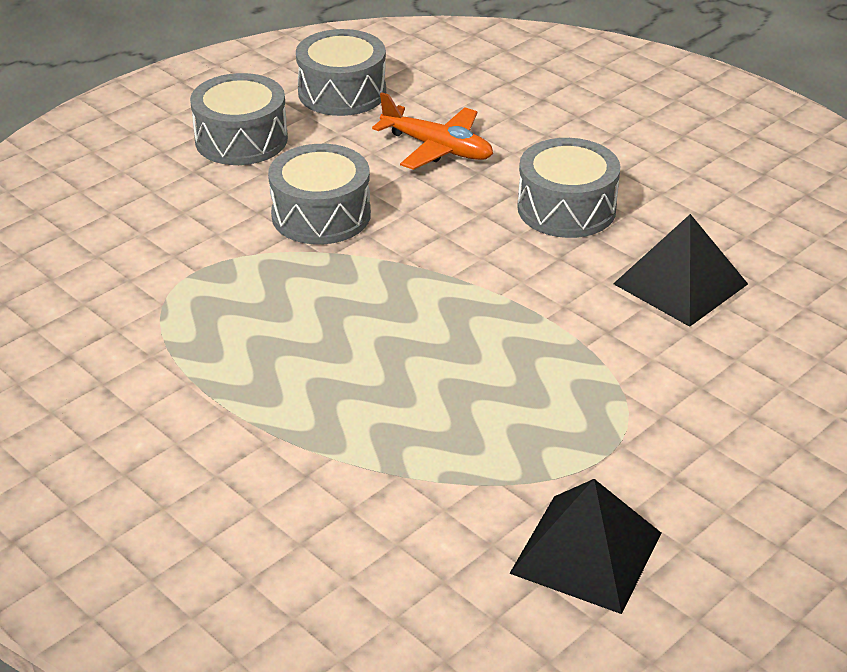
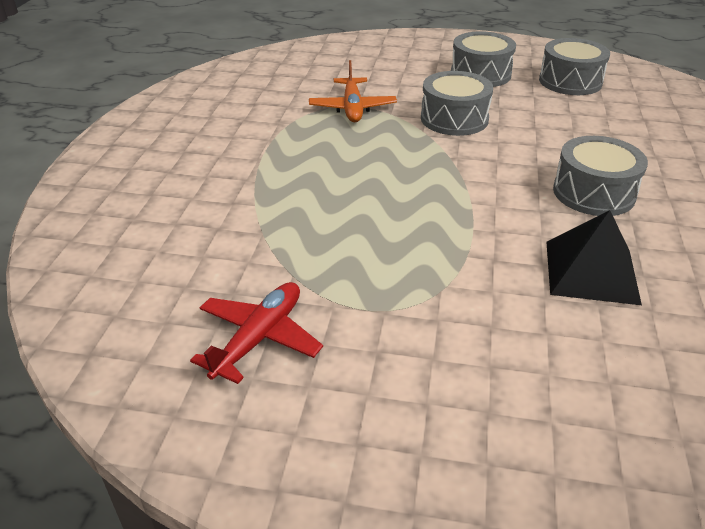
camera: 55 degrees right, 0 degrees up
orange plane [372,92,493,170] -> orange plane moved to [309,60,397,122]
black pyramid [509,479,661,614] -> red plane [190,282,323,384]

